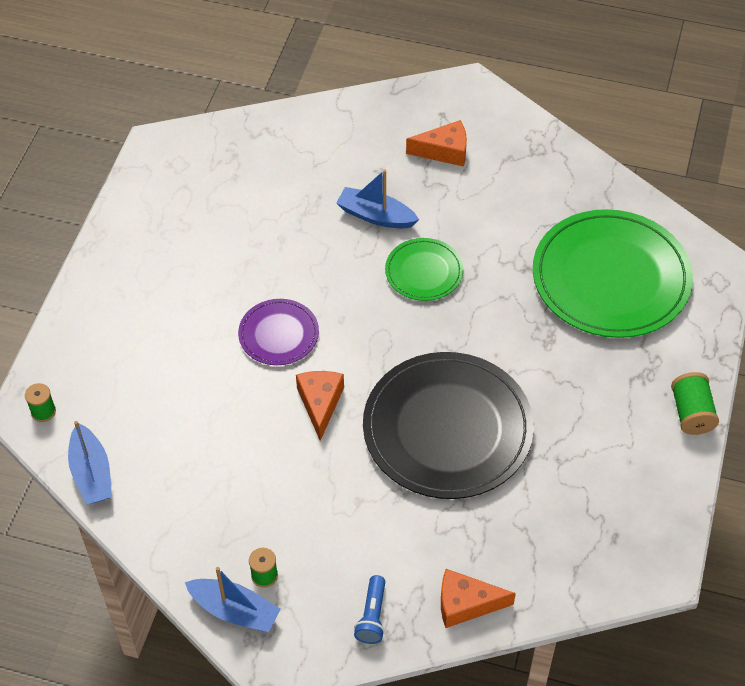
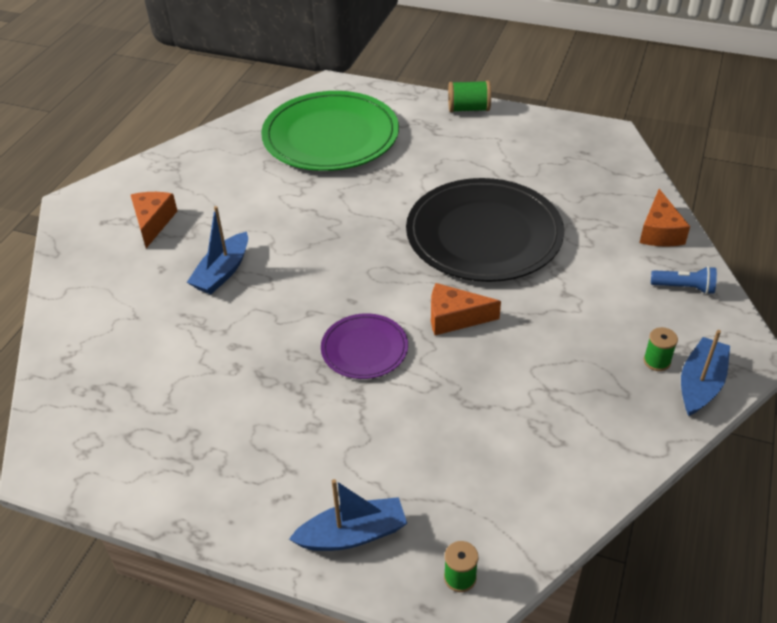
camera: 85 degrees left, 10 degrees down
blue boat [68,421,112,505] -> blue boat moved to [289,479,407,551]
green plate [385,238,463,301] -> none

